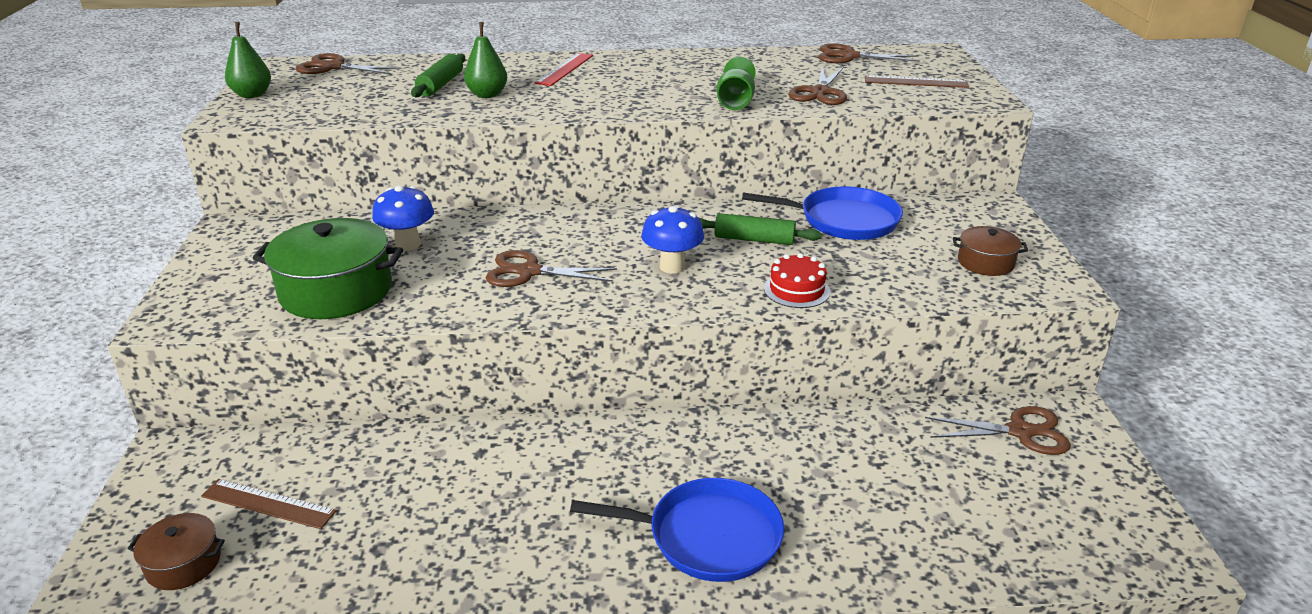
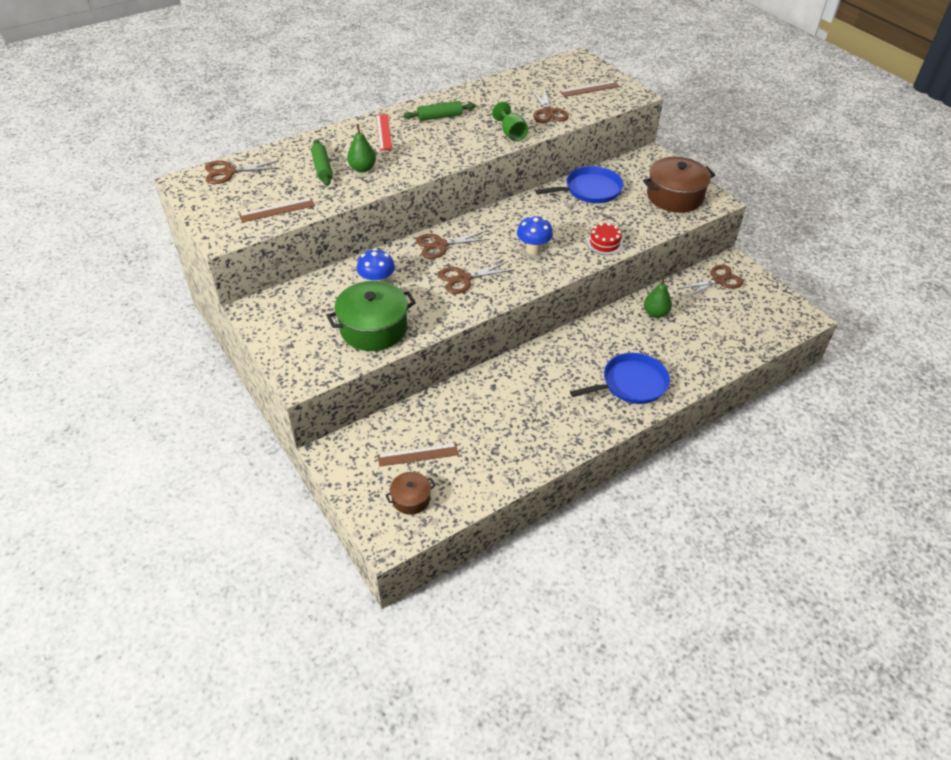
camera: 30 degrees left, 15 degrees up
green pear [225,22,271,98] -> green pear moved to [644,276,672,318]
green rolling pin [699,213,822,245] -> green rolling pin moved to [403,101,476,121]
brown scissors [818,43,920,63] -> brown scissors moved to [416,231,490,259]
brown pot [953,226,1028,276] -> brown pot [643,157,715,213], size x1.90
none -> brown ruler [239,198,315,223]

